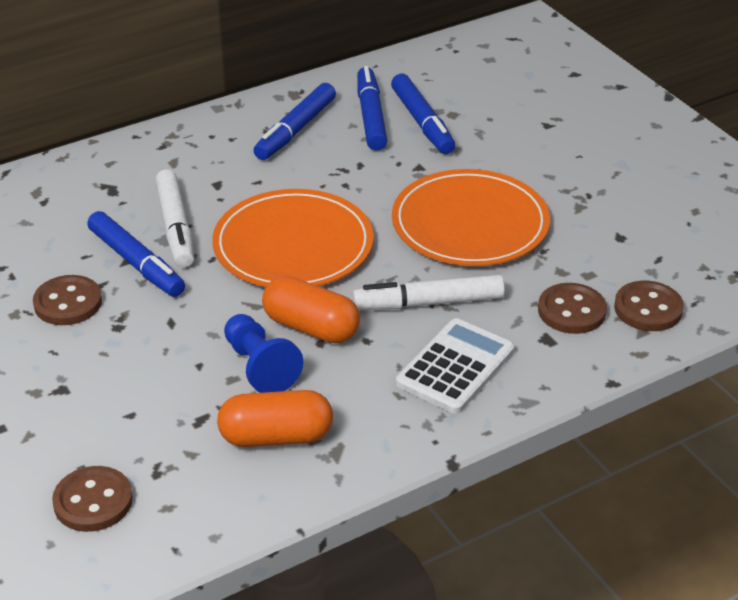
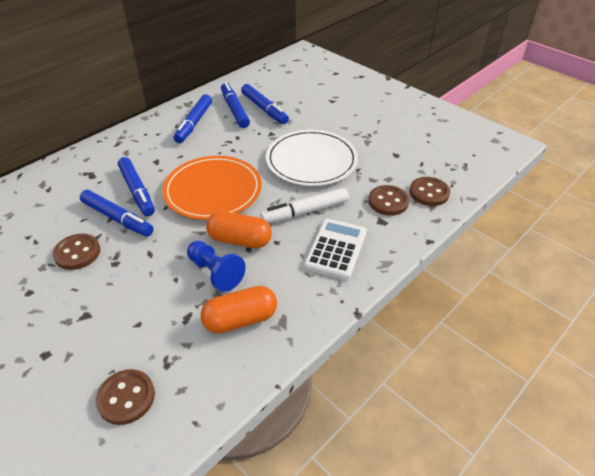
camera: 15 degrees left, 5 degrees up
white marker [155,169,194,267] -> blue marker [118,157,155,216]
orange plate [392,169,550,266] -> white plate [266,129,358,186]

